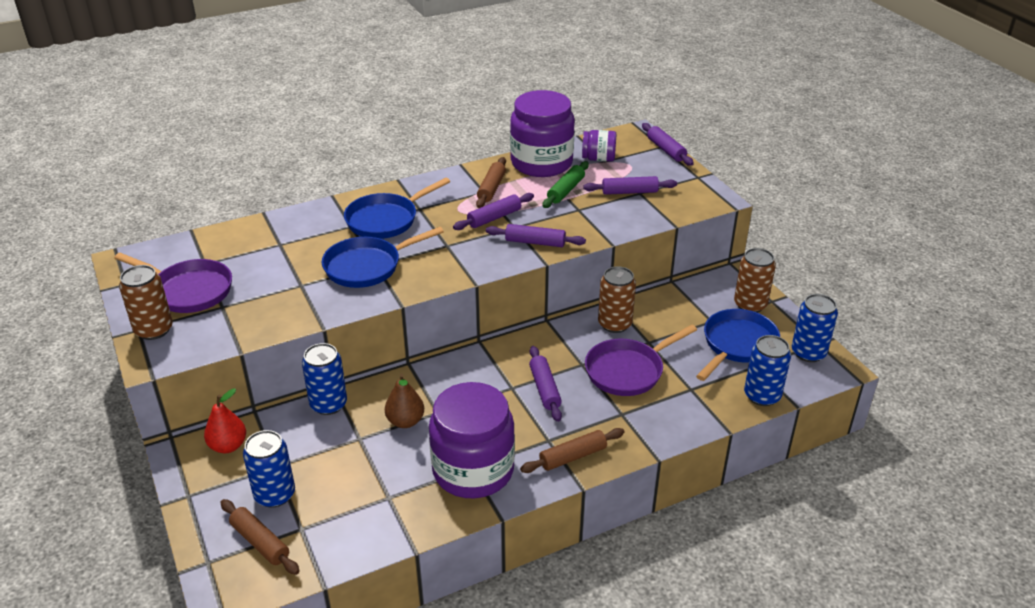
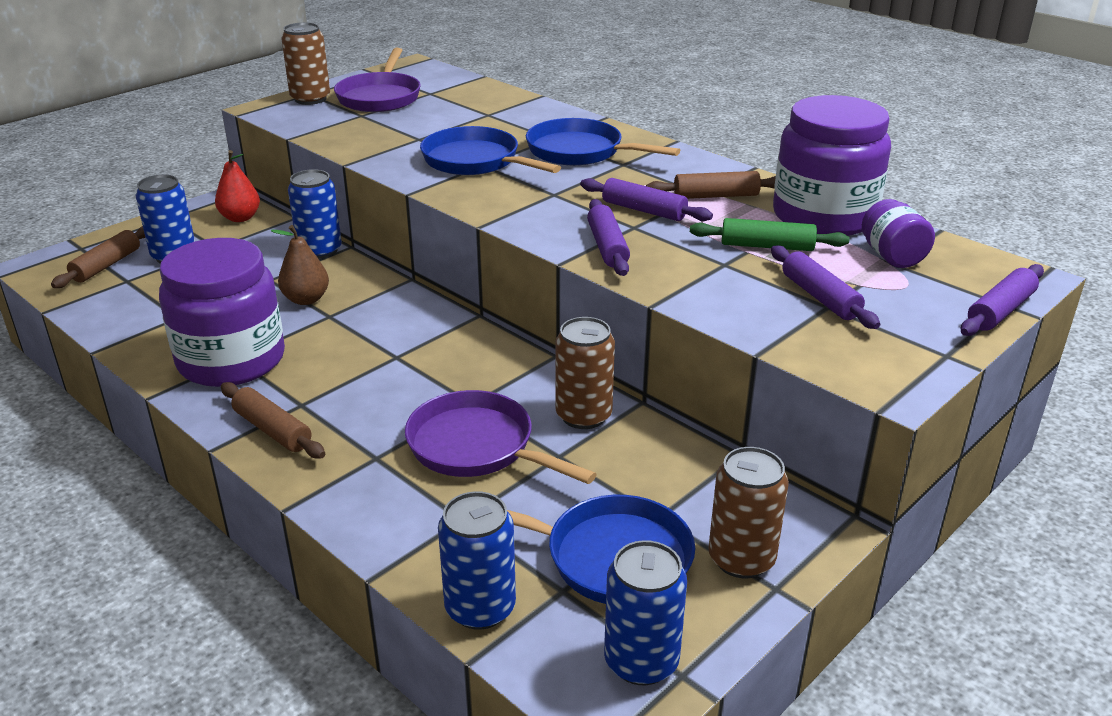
camera: 70 degrees right, 5 degrees down
purple rolling pin [529,346,562,422] -> none

